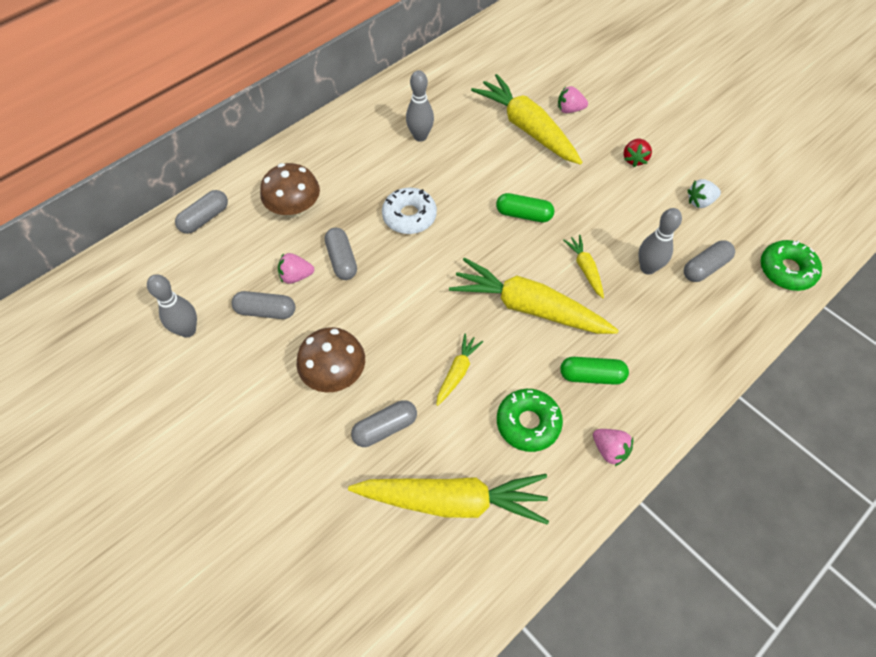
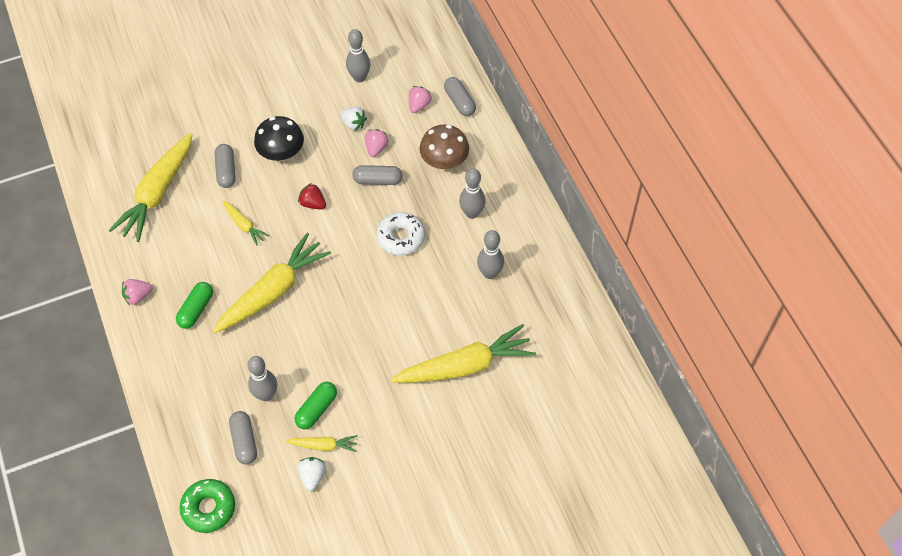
camera: 110 degrees right, 0 degrees up
grey capsule [231,291,295,319] -> white strawberry [340,107,367,130]
brown mushroom [296,327,365,393] -> black mushroom [254,116,304,161]
green capsule [496,193,554,222] -> green capsule moved to [295,382,337,429]
green donut [497,389,563,452] -> none
pink strawberry [558,86,588,113] -> pink strawberry moved to [409,86,431,113]
yellow carrot [563,235,604,298] -> yellow carrot moved to [286,435,358,452]
red strawberry [623,138,652,167] -> red strawberry moved to [298,183,326,209]
none -> grey bowling pin [459,168,486,219]

